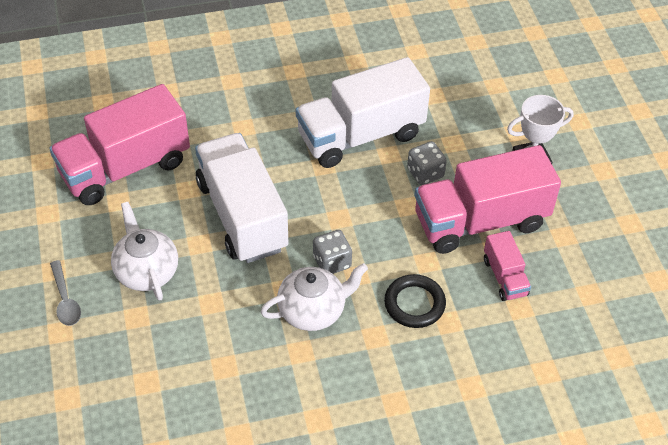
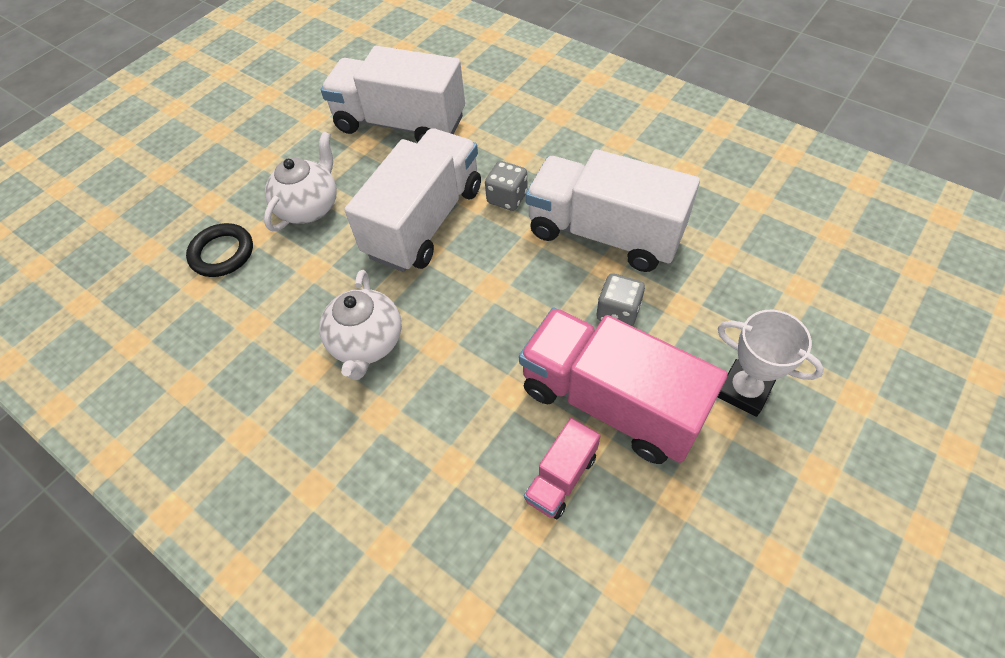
camera: 55 degrees right, 5 degrees up
pink truck [49,84,190,205] -> white truck [321,46,465,142]
grey spoon [50,260,81,326] -> none
white teapot [261,263,368,331] -> white teapot turned 60 degrees clockwise [319,270,402,380]
grey dice [313,230,352,274] -> grey dice moved to [485,161,528,211]
black ring [384,274,446,328] -> black ring moved to [186,223,253,277]

